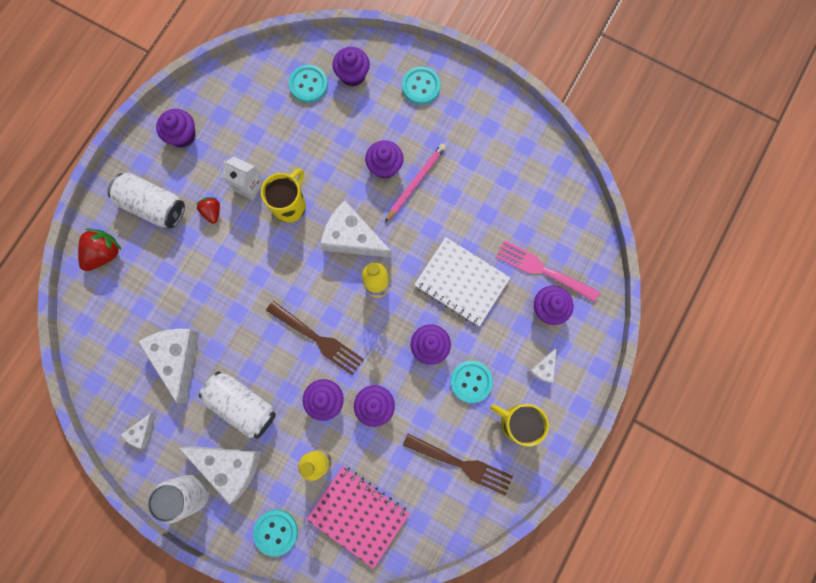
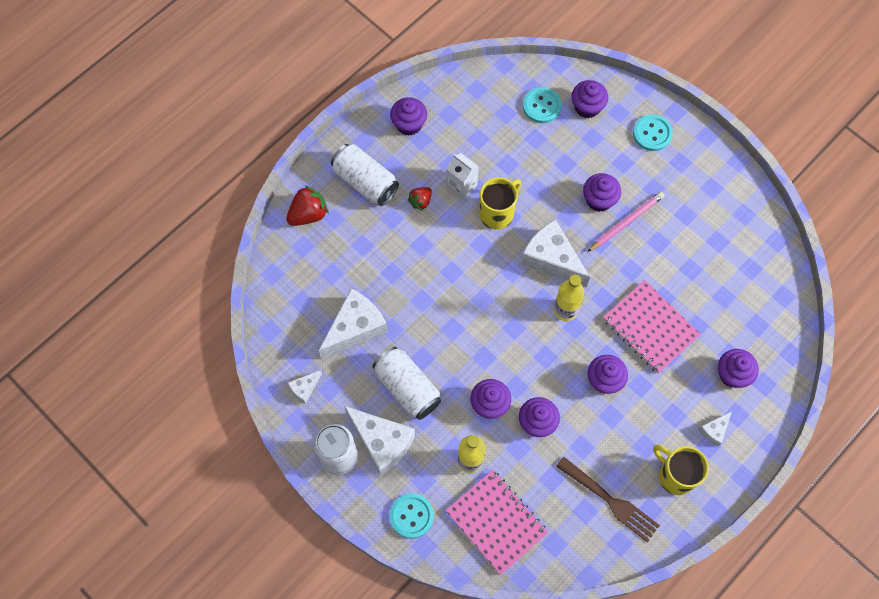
camera: 15 degrees right, 10 degrees down
white cheese [138,329,199,403] -> white cheese turned 45 degrees clockwise [319,289,388,359]
red strawberry [196,197,220,224] -> red strawberry turned 135 degrees counterclockwise [408,187,432,211]
brown fork [266,301,364,375] -> none
white notebook [414,237,510,327] -> pink notebook [603,280,701,373]
turquoise button [450,361,493,403] -> none
pink fork [496,240,600,302] -> none

